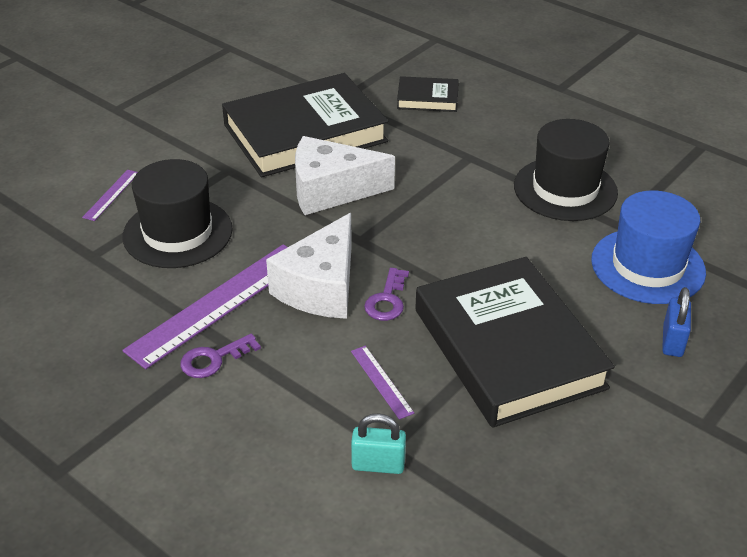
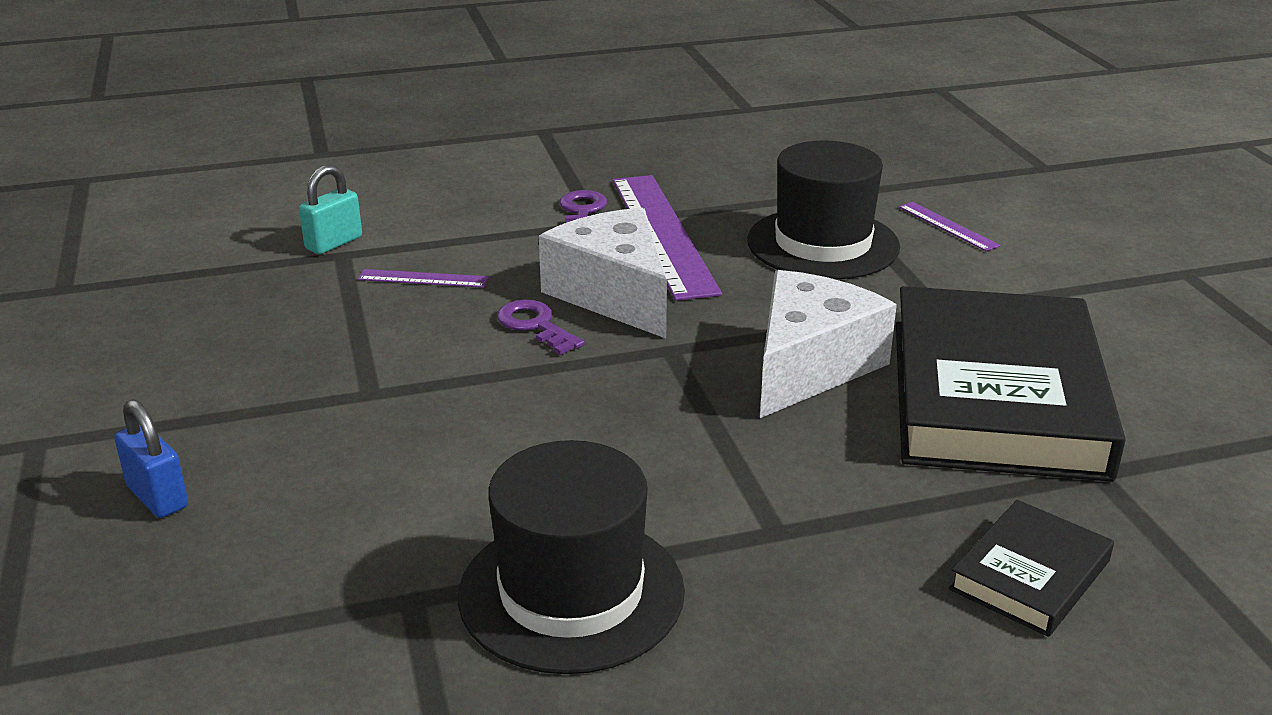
camera: 125 degrees right, 10 degrees down
black book [415,257,615,428] -> none
blue hat [591,191,706,304] -> none

